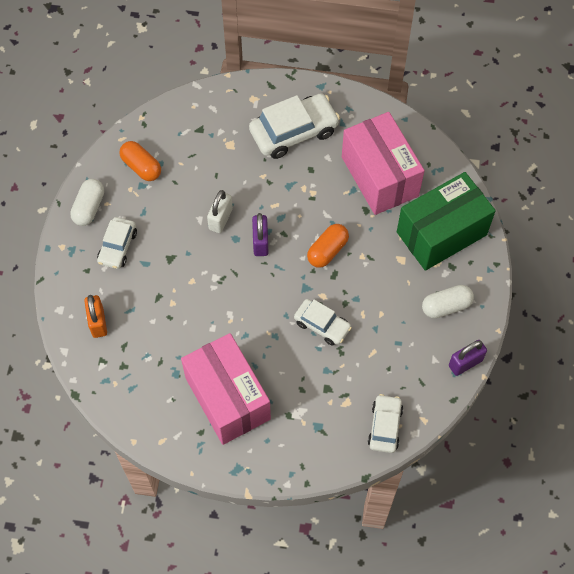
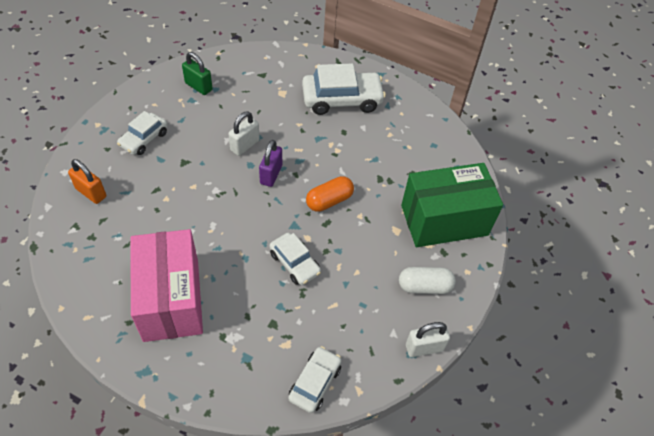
camera: 15 degrees right, 10 degrees down
white capsule [70,179,104,226] -> none
orange padlock [84,295,107,338] -> orange padlock turned 60 degrees counterclockwise [68,159,106,204]
orange capsule [119,141,161,181] -> green padlock [182,52,213,95]
pink box [342,112,425,215] -> none
purple padlock [449,340,487,376] -> white padlock [406,322,450,357]

